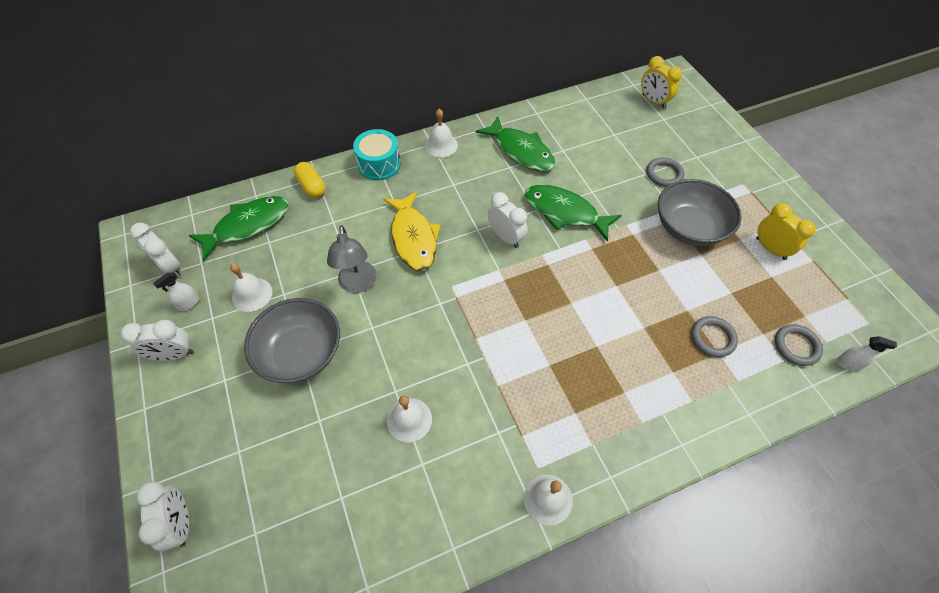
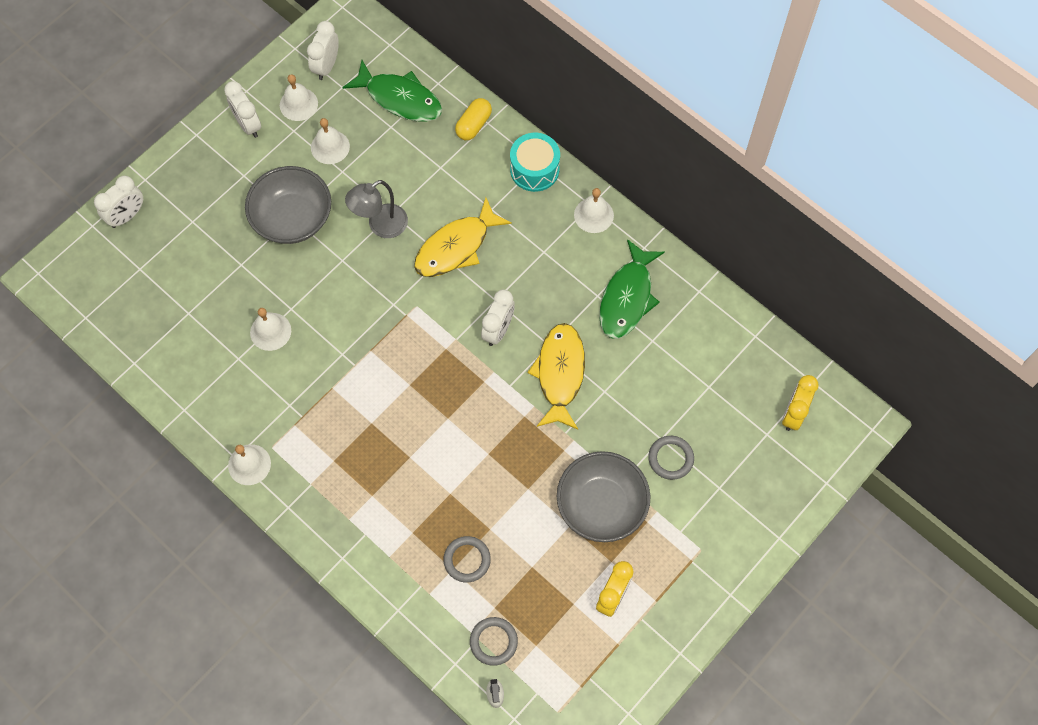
camera: 65 degrees right, 10 degrees up
white spray bottle [153,273,199,311] -> white bell [280,74,318,121]
green fish [525,185,622,242] -> yellow fish [528,323,585,430]

